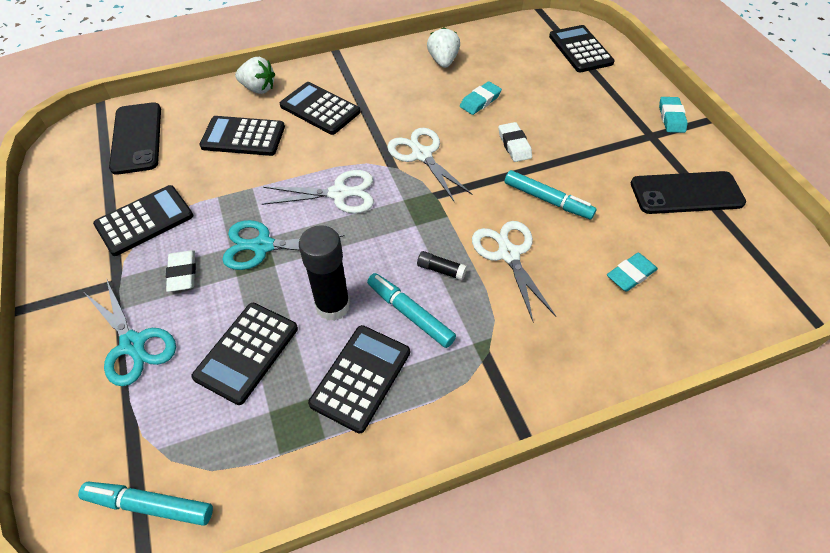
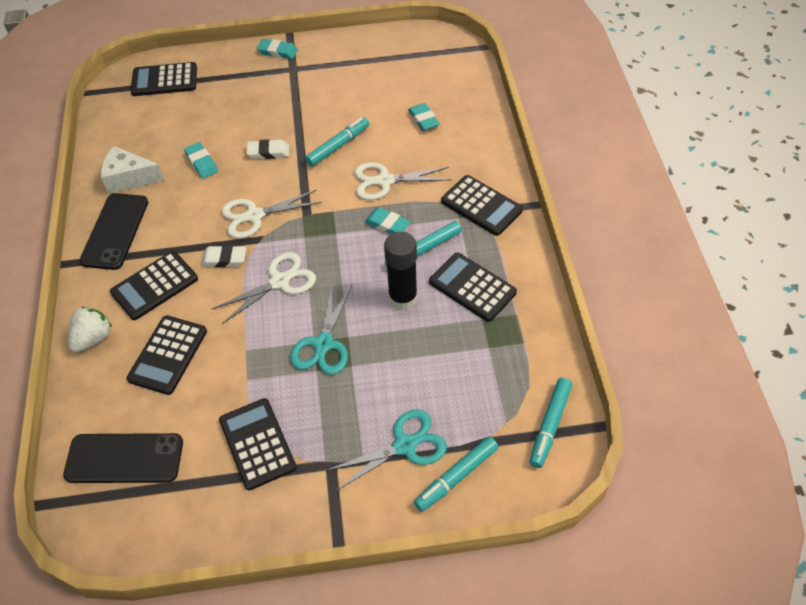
camera: 75 degrees left, 0 degrees up
white eraser [166,250,196,292] -> white eraser moved to [201,245,246,267]
black calculator [191,303,298,405] -> black calculator moved to [441,175,523,236]
white scissors [262,170,374,214] -> white scissors turned 45 degrees clockwise [212,252,316,324]
black glue stick [417,251,467,281] -> turquoise eraser [365,207,411,234]
white strawberry [427,27,460,68] -> white cheese [101,146,164,194]
black phone [631,171,746,214] -> black phone moved to [79,193,148,270]
none -> turquoise marker [414,436,498,512]

